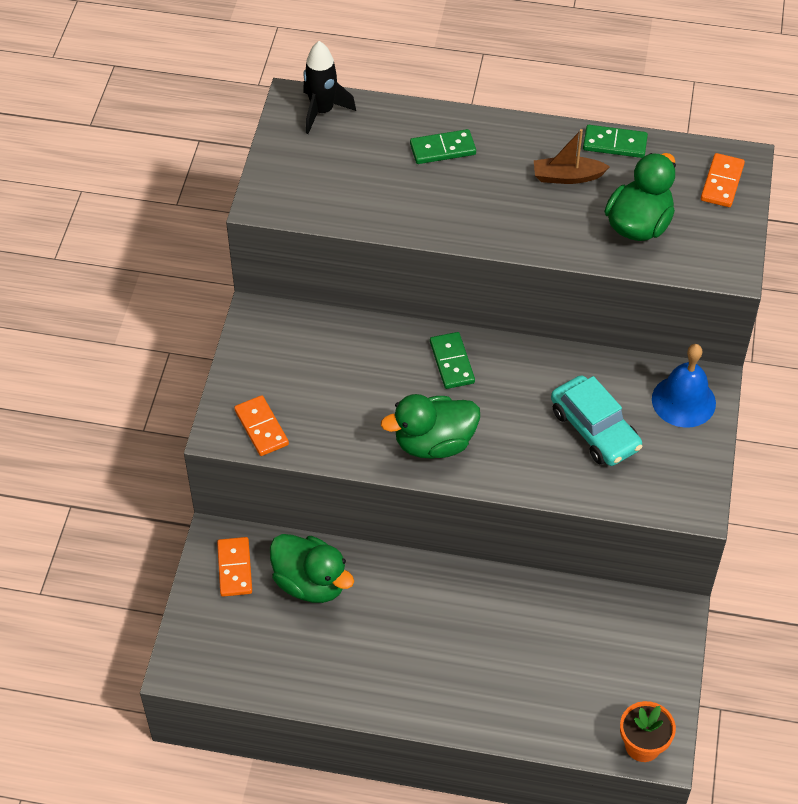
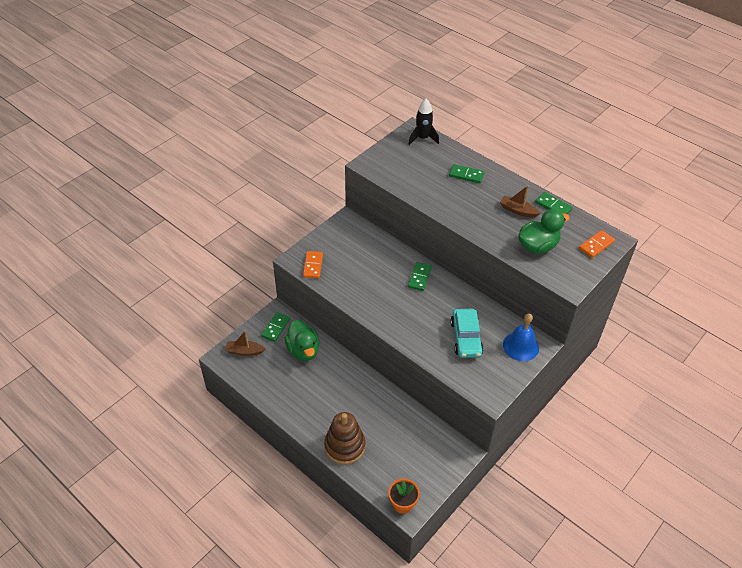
camera: 30 degrees right, 5 degrees down
orange domino [217,537,252,597] -> green domino [261,312,290,342]
green duck [381,394,480,459] -> none
none -> brown boat [225,330,266,356]
none -> brown stacking toy [324,412,365,464]

